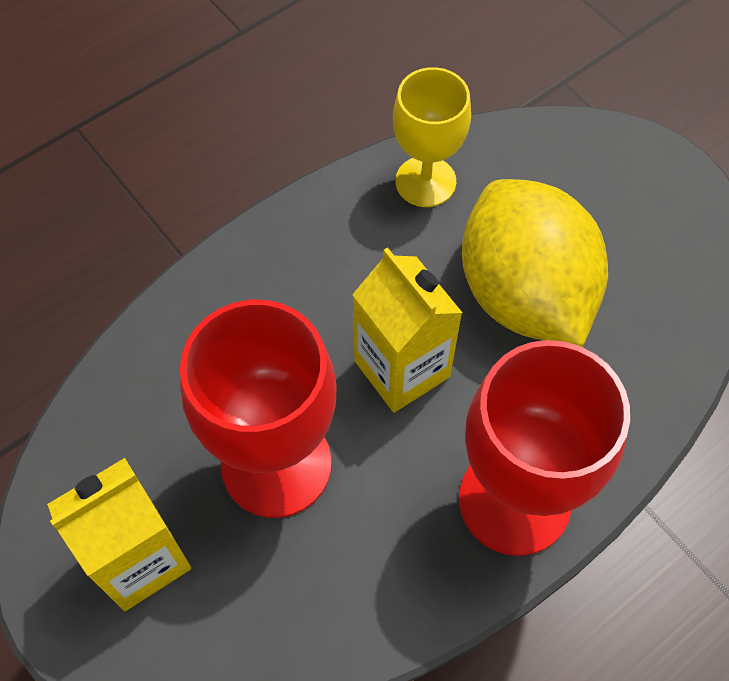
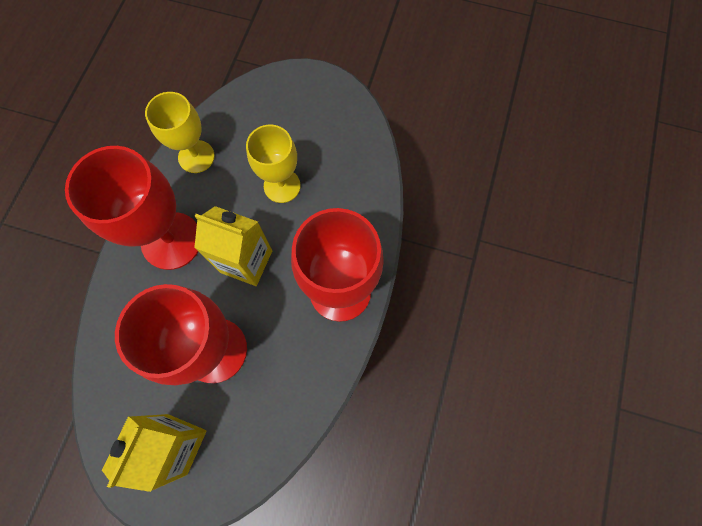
camera: 35 degrees left, 10 degrees up
yellow lemon [462,179,608,347] -> yellow goblet [246,125,301,203]
none -> red goblet [65,146,199,270]

